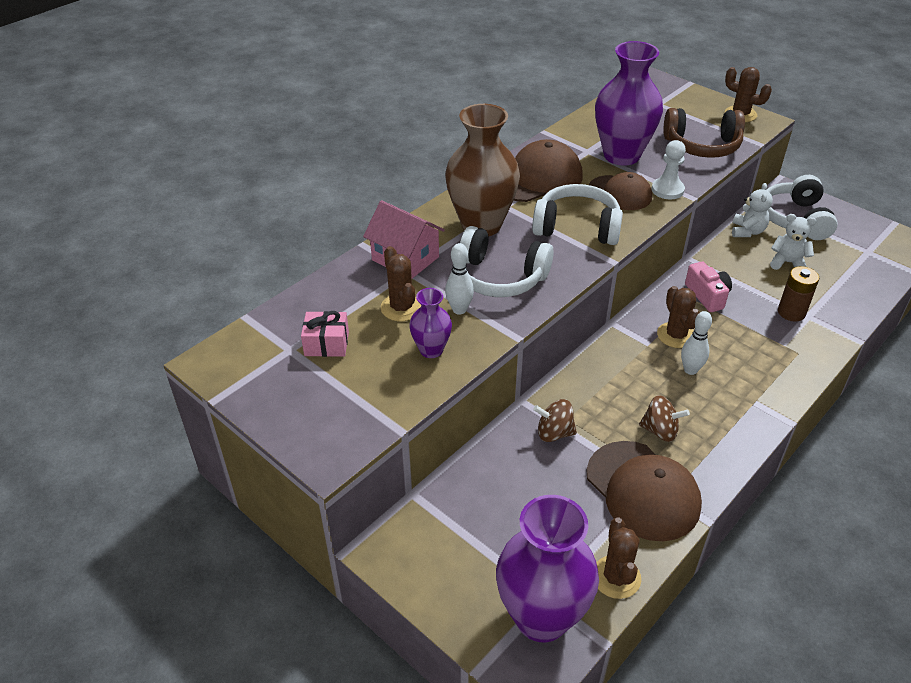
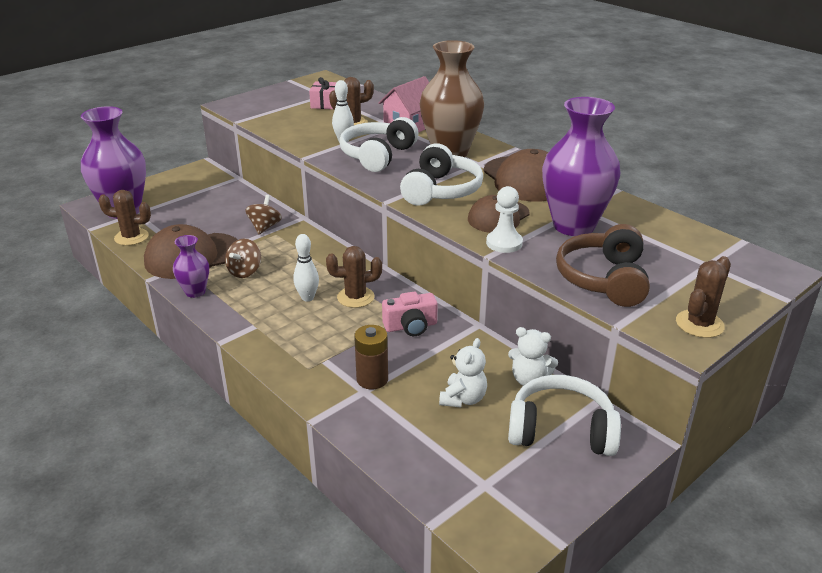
camera: 95 degrees right, 10 degrees down
purple vase [409,288,452,358] -> purple vase moved to [173,235,209,298]

